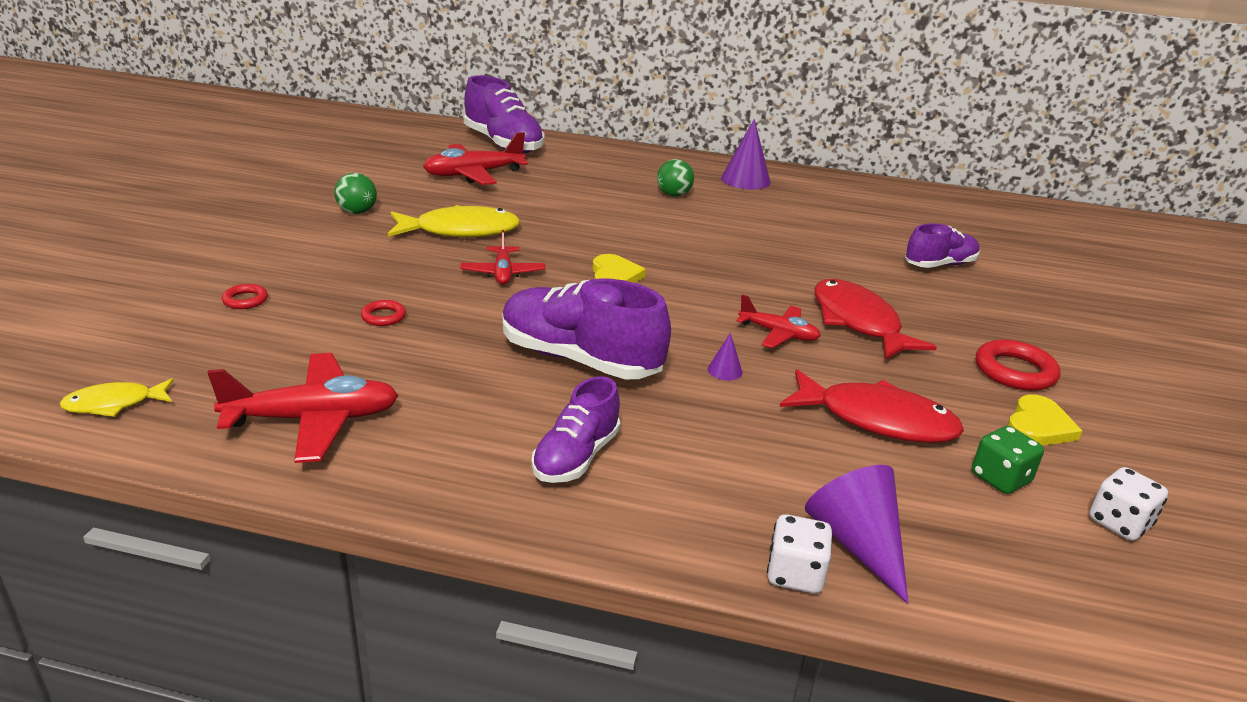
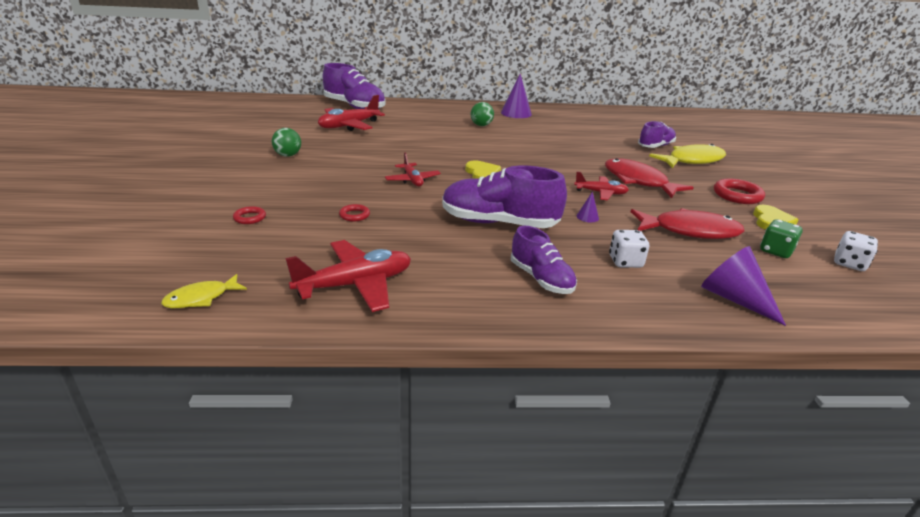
camera: 15 degrees left, 0 degrees up
yellow fish [388,205,520,237] -> yellow fish moved to [649,144,726,168]
purple shoe [531,376,621,483] -> purple shoe turned 45 degrees counterclockwise [511,226,577,294]
white dice [767,514,832,594] -> white dice moved to [609,230,649,268]

